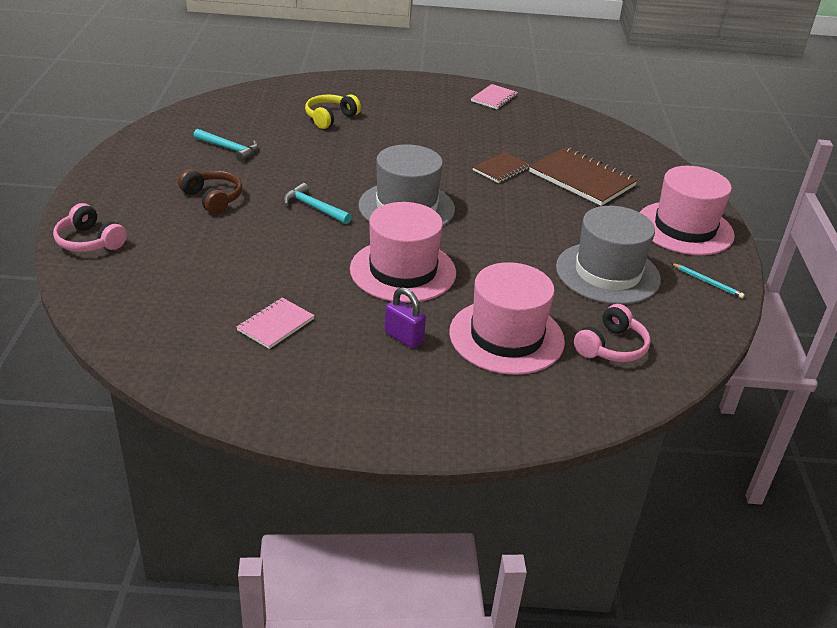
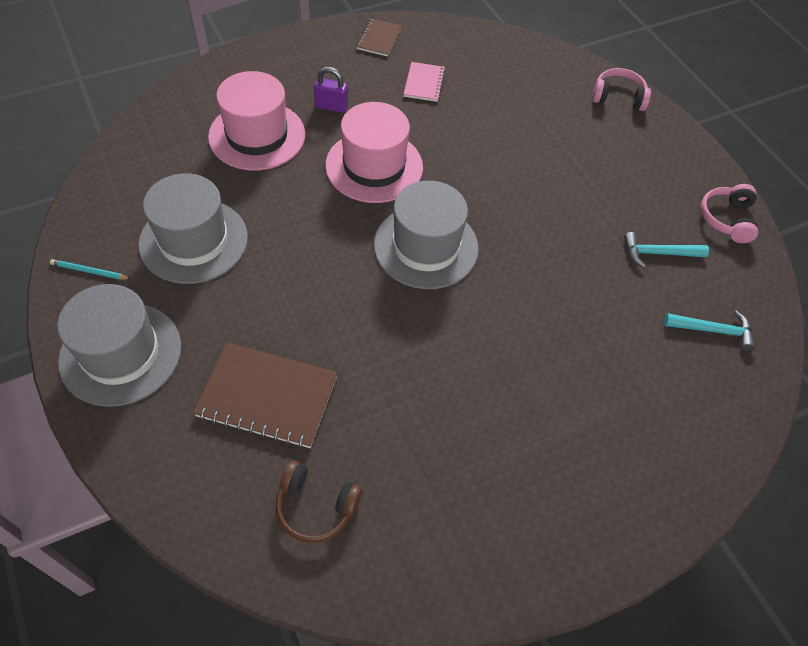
camera: 150 degrees right, 20 degrees up
brown headphones [178,169,243,214] -> brown headphones moved to [276,460,363,543]
turquoise hammer [283,183,352,224] -> turquoise hammer moved to [664,310,755,351]
yellow headphones [305,94,361,129] -> none
pink notebook [471,84,518,109] -> none
brown notebook [473,152,530,183] -> brown notebook moved to [356,18,402,57]
pink headphones [574,304,651,362] -> pink headphones moved to [700,184,758,243]
pink hat [640,166,735,255] -> grey hat [57,284,181,407]

